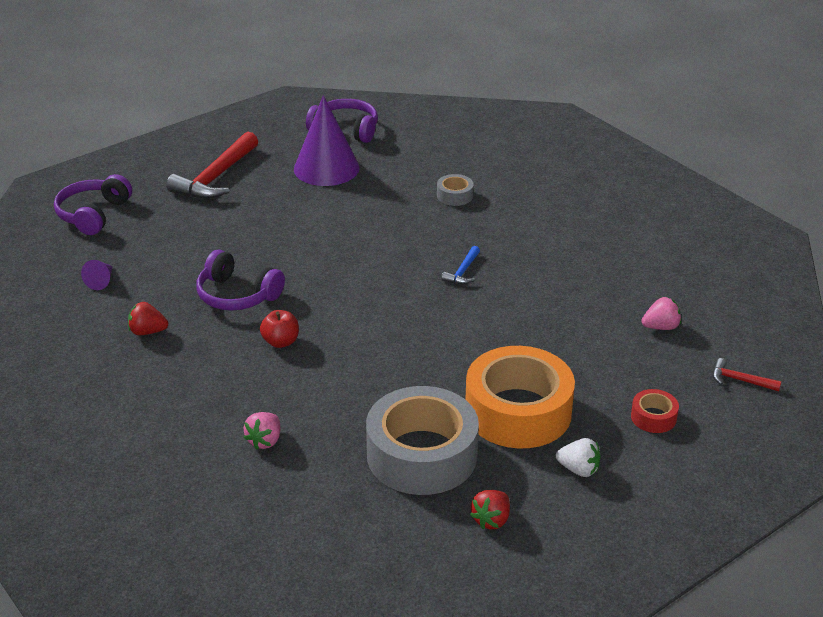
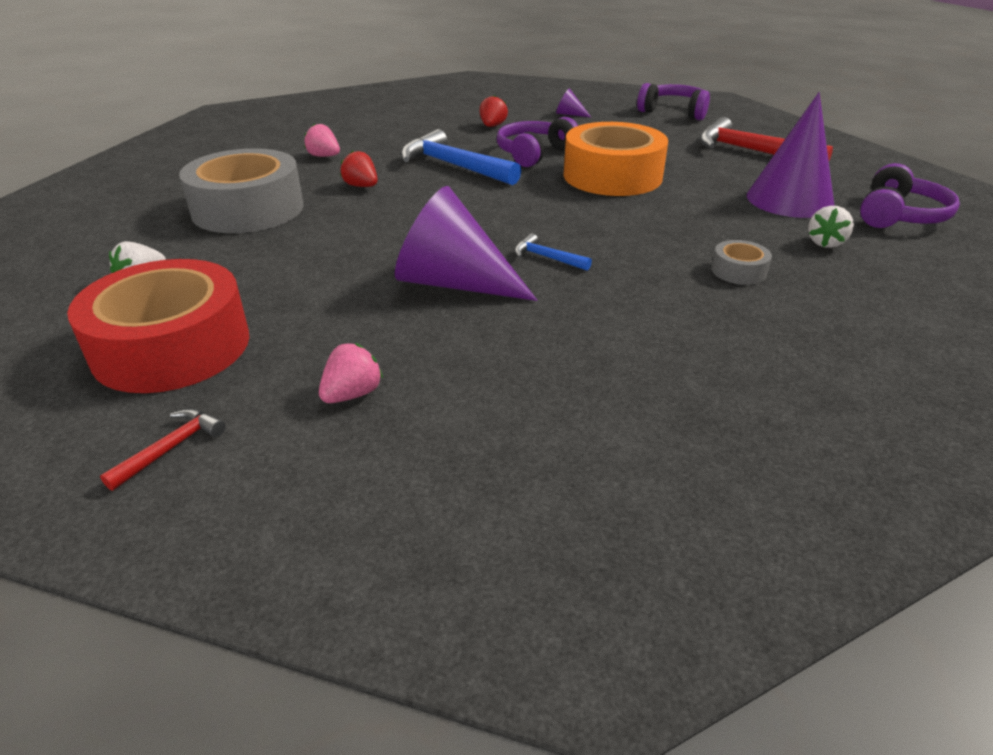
camera: 100 degrees right, 0 degrees up
red apple [260,310,299,348] -> blue hammer [401,129,521,185]
orange tape [465,346,575,448] -> orange tape moved to [564,122,668,196]
red strawberry [470,490,510,529] -> red strawberry moved to [340,150,378,187]
red tape [631,389,679,433] -> red tape [67,259,249,393], size x2.35
pink strawberry [641,297,681,330] -> pink strawberry turned 135 degrees counterclockwise [319,343,383,403]
none -> purple cone [395,186,537,301]
none -> white strawberry [808,206,854,248]

